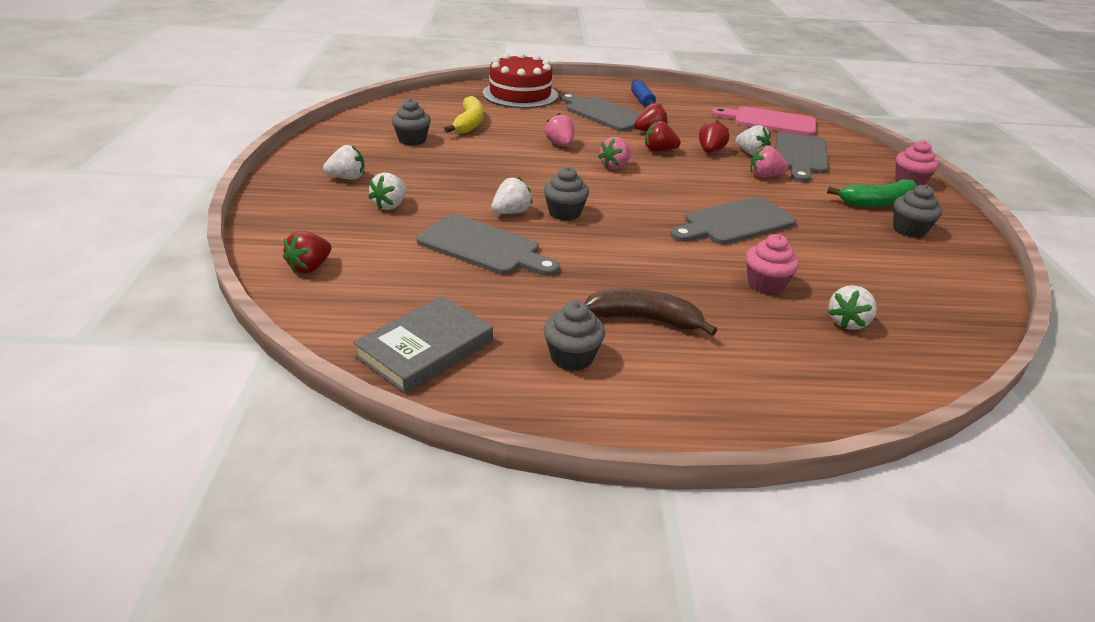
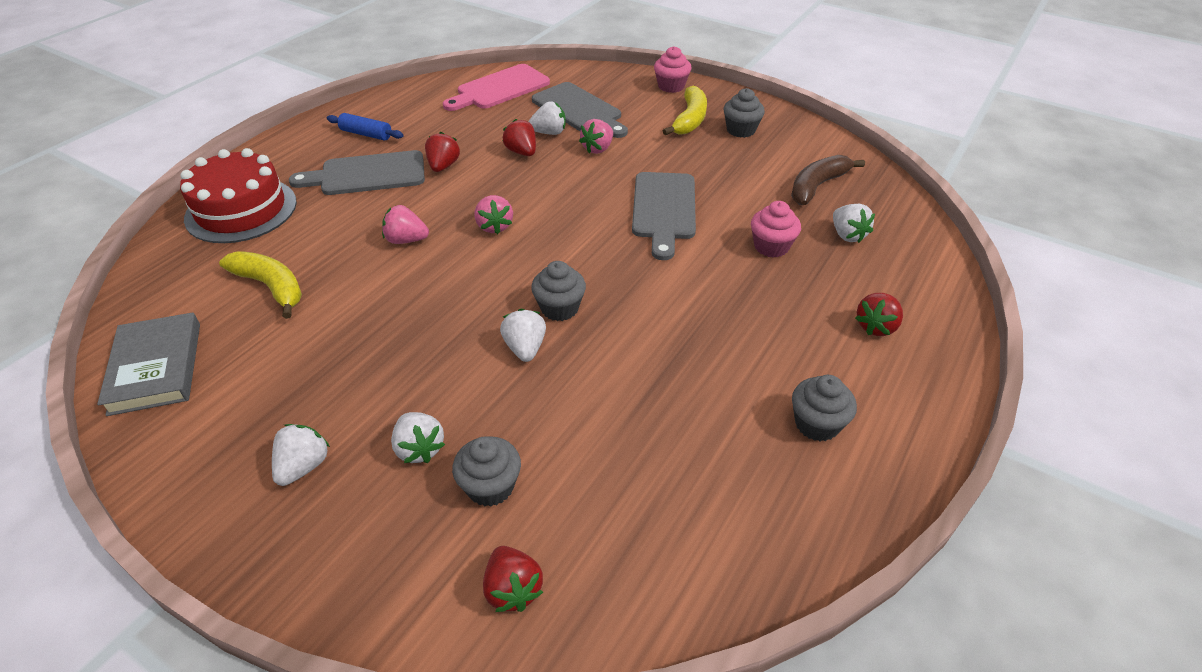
camera: 55 degrees left, 10 degrees up
grey book [353,296,493,394] -> grey book moved to [97,312,200,416]
grey cupcake [392,99,431,146] -> grey cupcake moved to [452,436,521,507]
grey cutting board [417,214,560,276] -> none
brown banana [584,288,717,336] -> brown banana moved to [791,155,865,205]
red strawberry [645,121,681,152] -> red strawberry moved to [855,293,903,336]
green banana [827,179,917,207] -> yellow banana [663,86,707,135]

